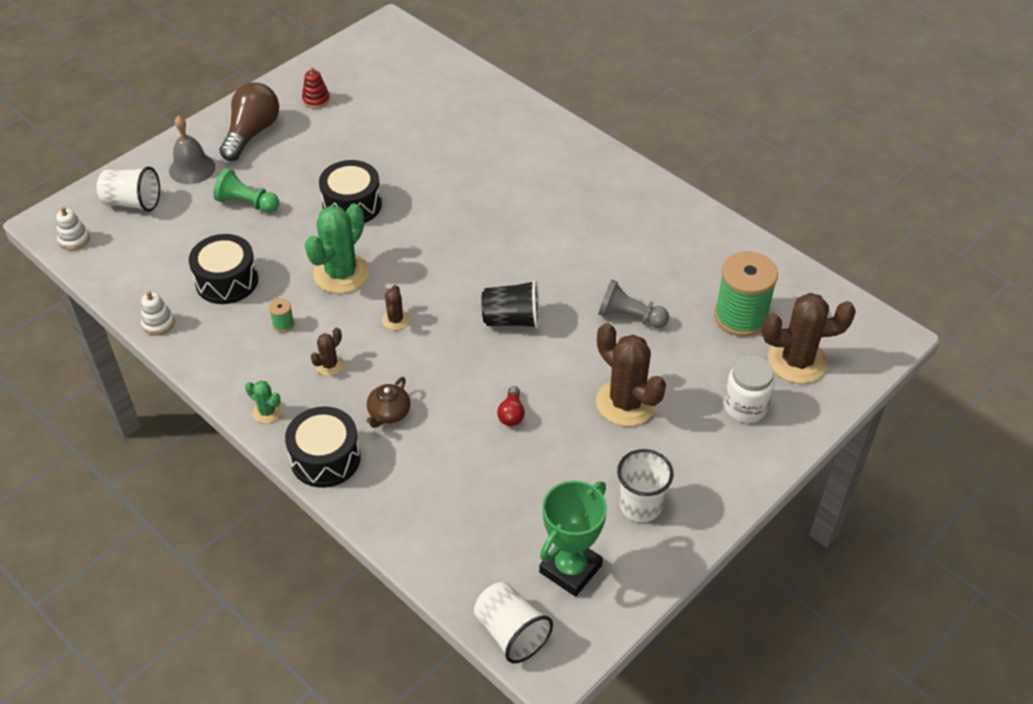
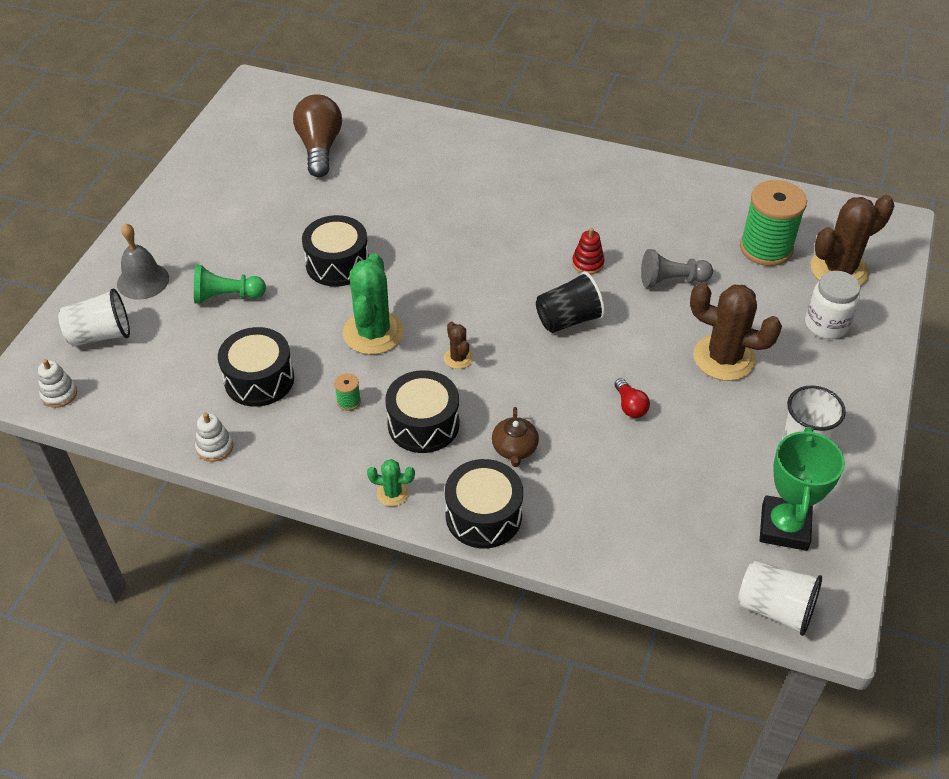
camera: 25 degrees left, 0 degrees up
brown light bulb [219,82,279,161] -> brown light bulb moved to [293,94,342,177]
red stacking toy [302,67,330,108] -> red stacking toy moved to [572,228,605,274]
brown cactus [311,328,344,376] -> black drum [385,370,459,453]

